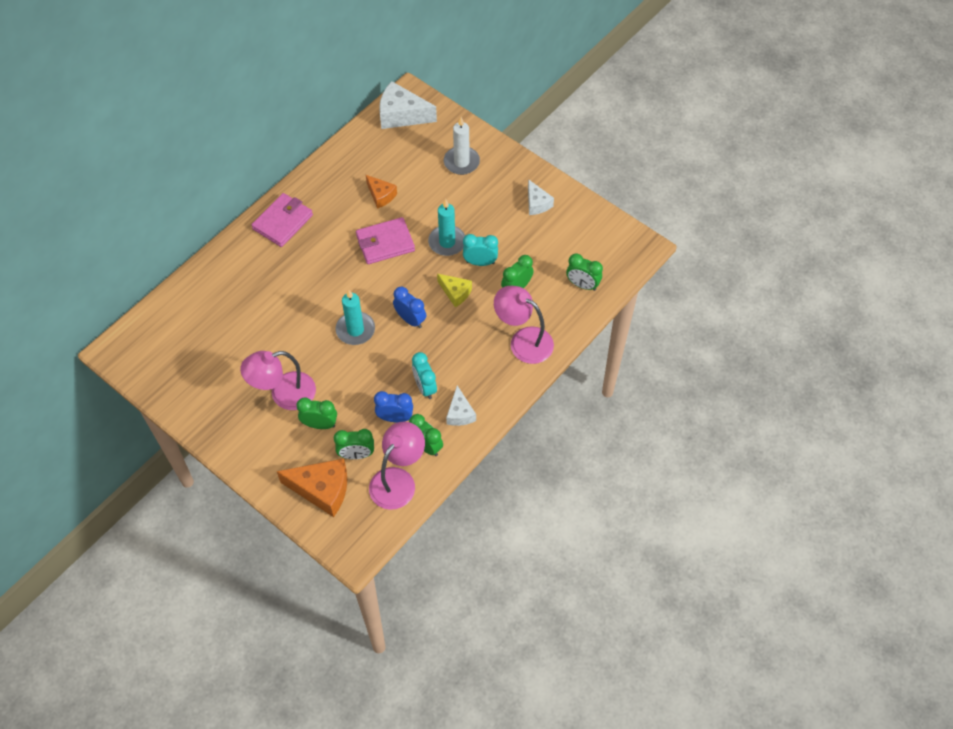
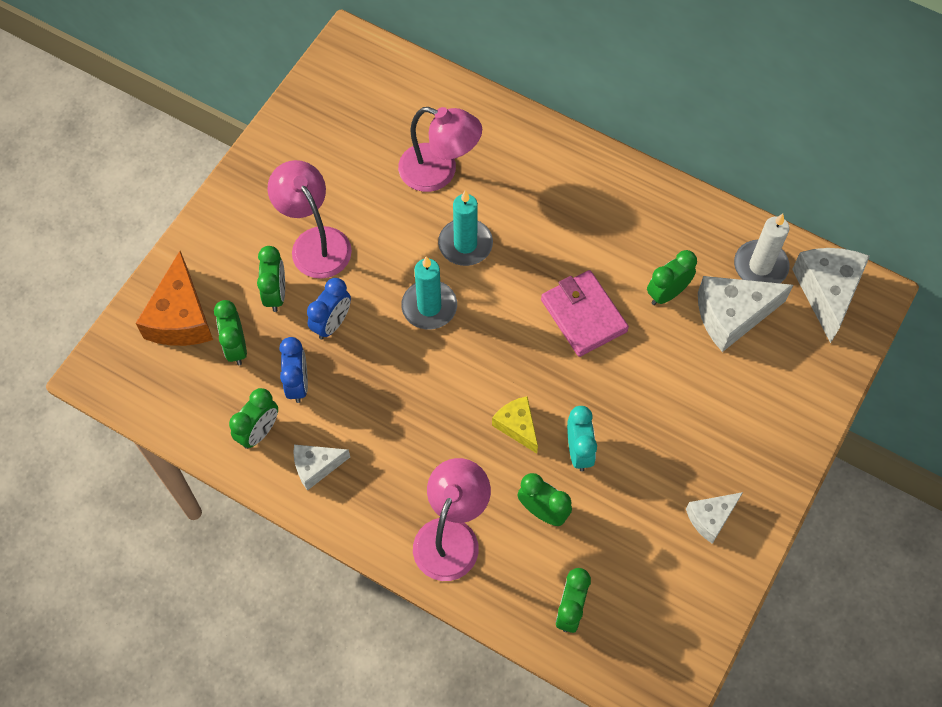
camera: 80 degrees right, 5 degrees up
pink wallet [251,193,313,247] -> none
orange cheese [366,175,397,209] -> green clock [647,250,697,305]
pink lamp [369,422,425,510] -> pink lamp moved to [398,107,482,192]
blue clock [393,287,426,328] -> blue clock moved to [307,278,351,339]
turquoise clock [412,352,437,399] -> none
turquoise candle [428,199,465,256] -> turquoise candle moved to [438,190,493,266]
yellow cheese [437,274,472,307] -> yellow cheese turned 120 degrees clockwise [492,396,538,453]
white candle [444,117,480,175] -> white candle moved to [734,213,790,283]
none -> white cheese [698,276,793,352]

